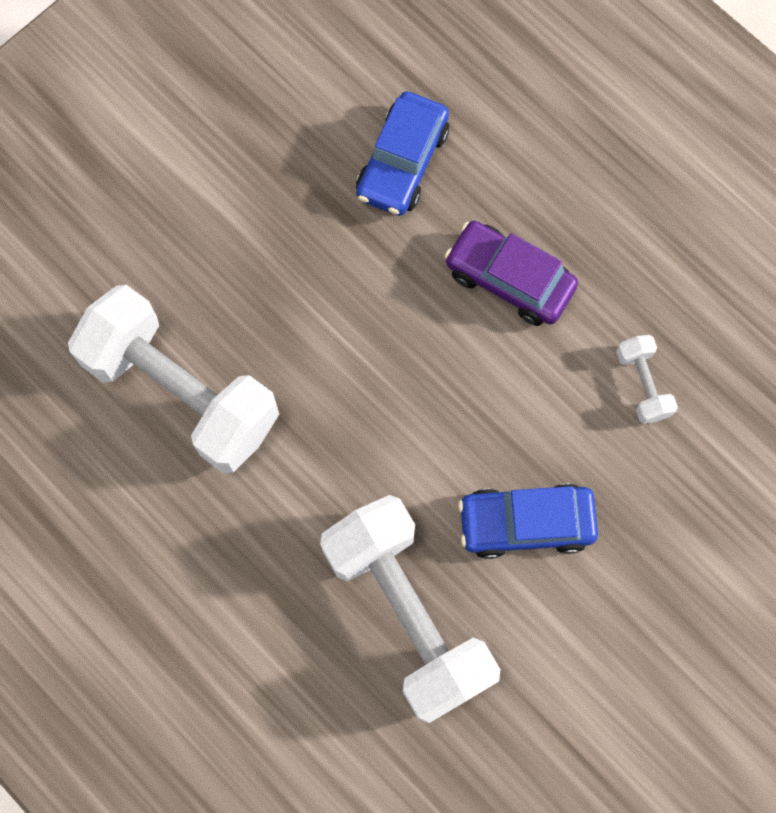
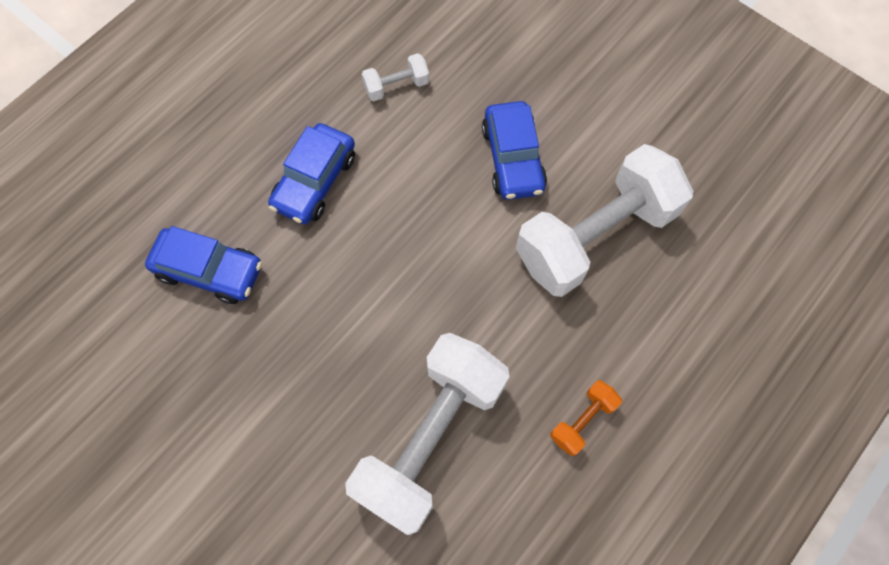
camera: 95 degrees left, 5 degrees down
purple car [445,221,578,326] -> blue car [268,123,355,224]
none -> orange dumbbell [550,380,622,456]

